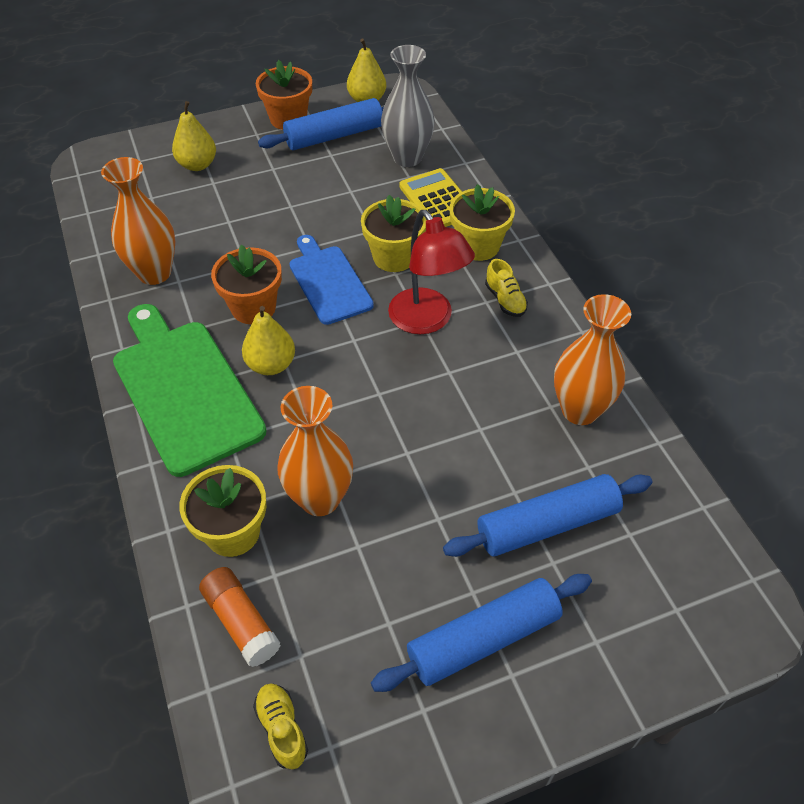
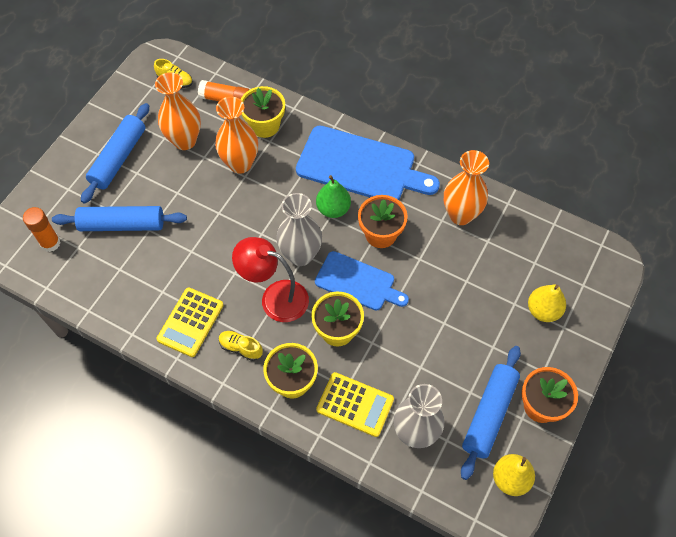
camera: 140 degrees right, 10 degrees up
green cutting board [113,304,267,477] -> blue cutting board [296,125,440,200]
yellow pear [242,306,295,375] -> green pear [316,175,351,218]
blue rolling pin [443,474,652,557] -> blue rolling pin turned 60 degrees clockwise [52,206,187,231]
orange vase [554,294,631,425] -> orange vase moved to [155,72,201,150]
none -> orange glue stick [23,207,61,252]
none -> yellow calculator [156,287,223,357]
none -> grey vase [277,193,322,266]

